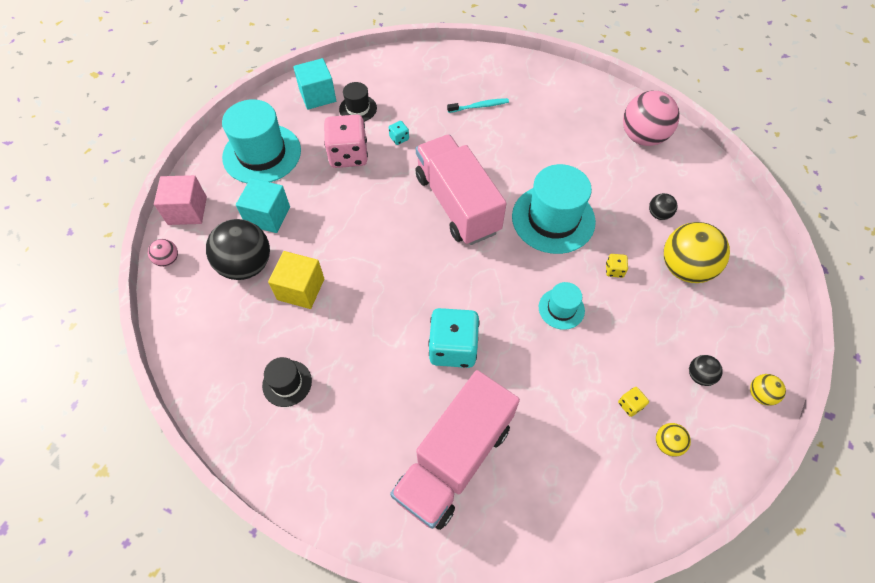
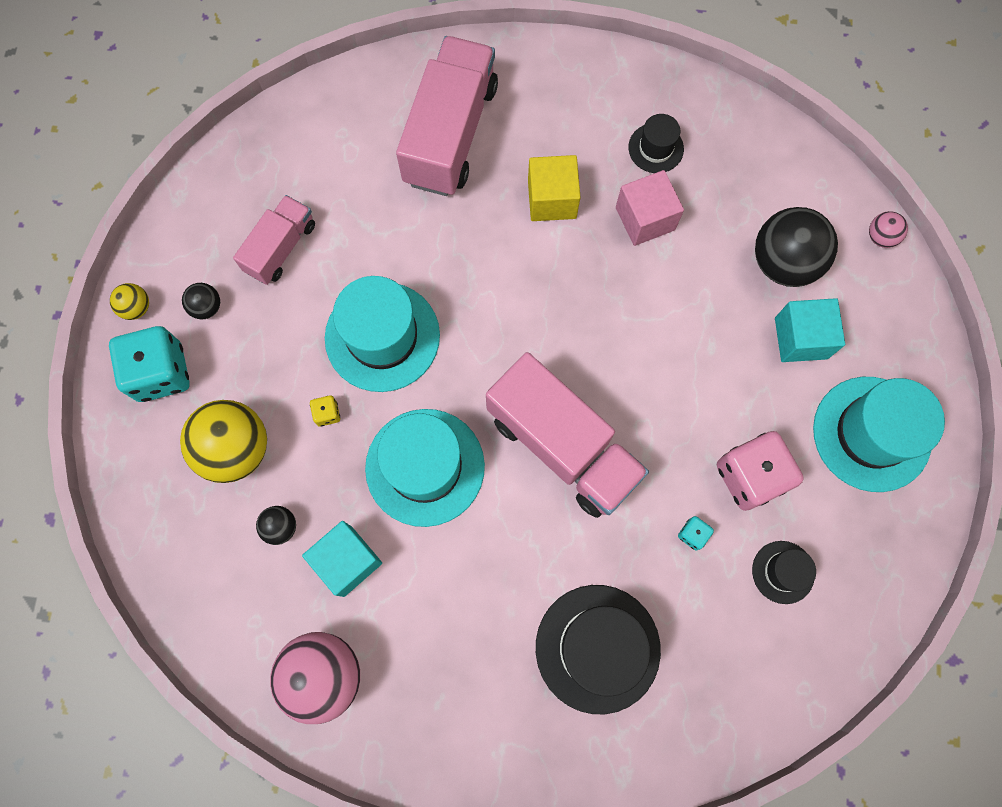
camera: 160 degrees right, 15 degrees up
pink cube [154,175,207,225] -> pink cube moved to [616,170,684,246]
yellow cube [268,251,324,309] -> yellow cube moved to [528,155,581,221]
turquoise cube [293,58,336,110] -> turquoise cube moved to [302,521,382,597]
turquoise dice [428,308,480,368] -> turquoise dice moved to [109,326,190,402]
turquoise toothbrush [447,98,509,113] -> black hat [536,585,661,714]
turquoise hat [539,282,585,330] -> turquoise hat [325,276,440,392], size x1.96
yellow dice [618,387,649,417] -> pink truck [233,195,315,285]
yellow ball [656,423,691,457] -> none

